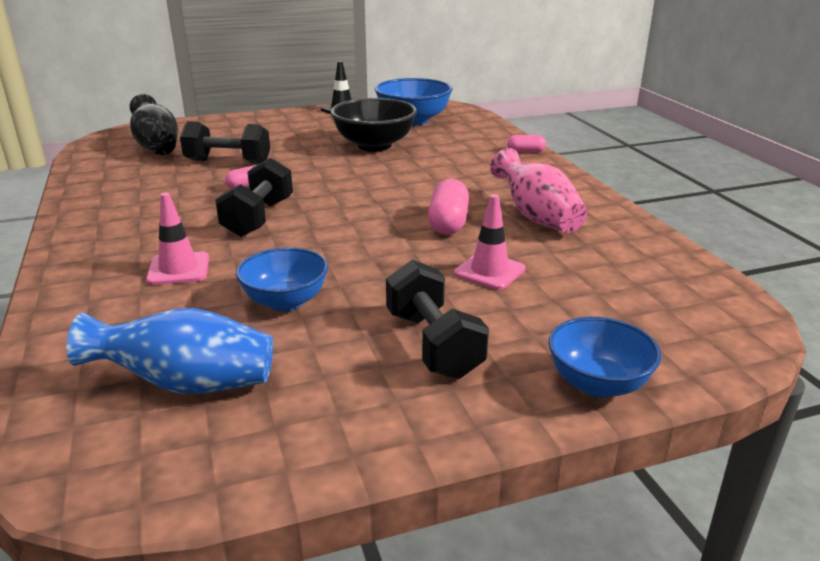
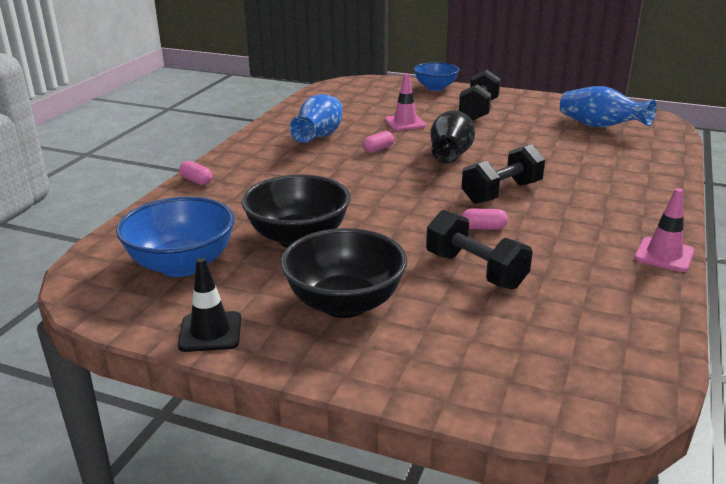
camera: 140 degrees left, 0 degrees up
black vase [130,94,178,155] -> black vase moved to [430,110,475,163]
pink traffic cone [146,192,209,285] -> pink traffic cone moved to [634,188,694,272]
blue bowl [236,247,328,311] -> none
pink capsule [428,179,469,235] -> pink capsule [363,131,394,153], size x0.59
pink vase [490,148,587,233] -> blue vase [290,94,342,143]
none -> black bowl [281,228,407,318]

